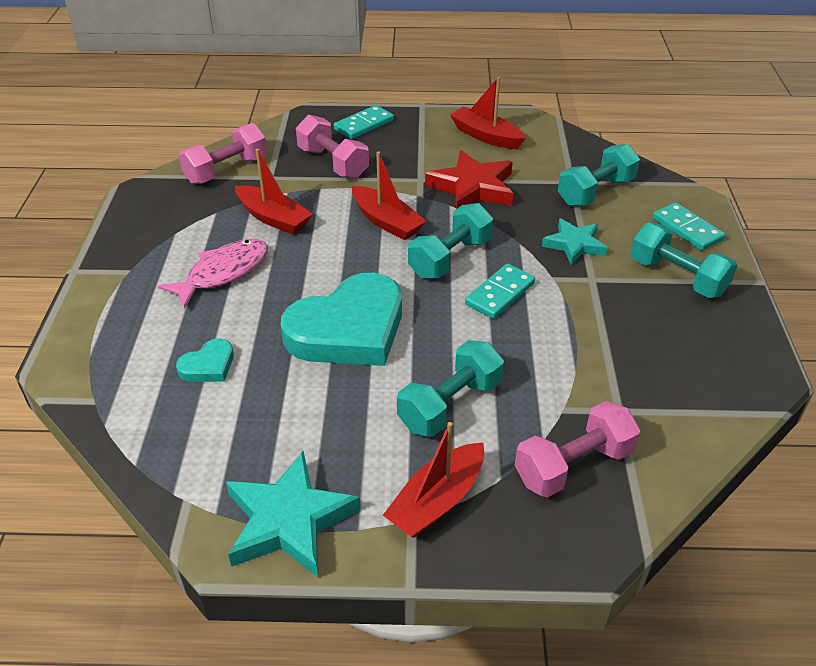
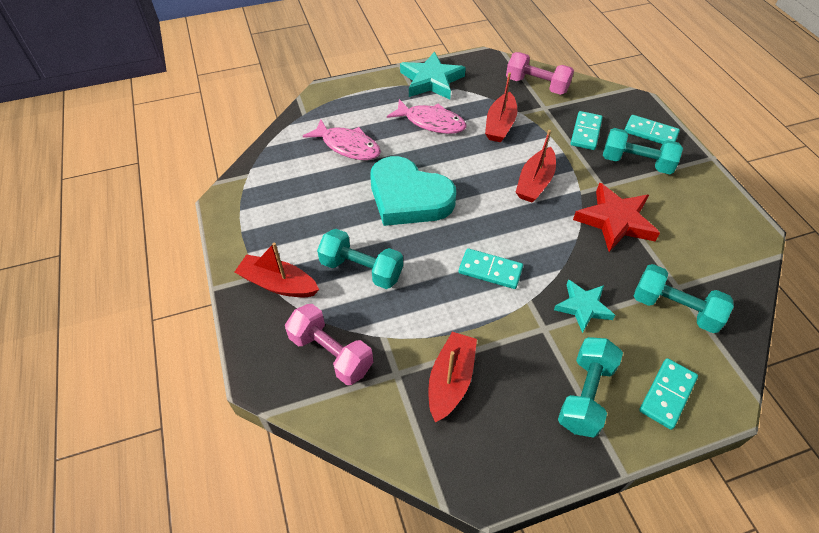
camera: 70 degrees right, 10 degrees up
turquoise heart [176,338,234,382] -> pink fish [303,119,381,160]
turquoise star [226,451,360,577] -> turquoise star moved to [400,51,466,100]
pink dumbbell [296,115,369,179] -> turquoise domino [571,111,603,150]
turquoise dumbbell [408,203,493,279] -> turquoise dumbbell moved to [603,128,683,174]
red boat [450,77,526,149] -> red boat moved to [428,332,477,423]

